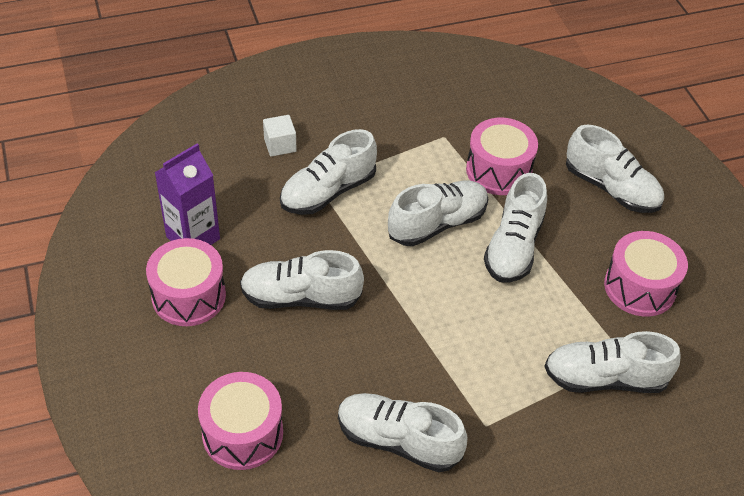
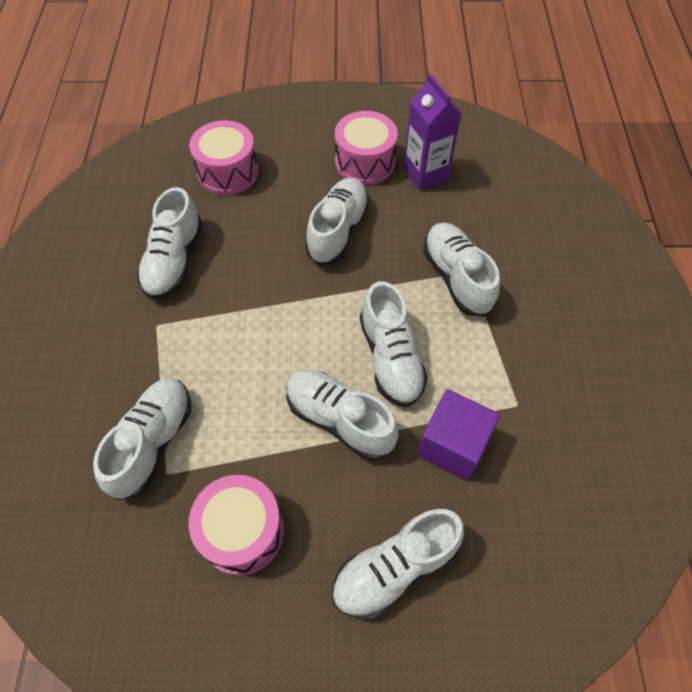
camera: 110 degrees right, 10 degrees up
white cube [263,115,297,157] -> none
white shoe [338,393,468,472] -> white shoe turned 150 degrees clockwise [137,187,203,300]
pink drum [466,118,538,195] -> purple cube [417,389,500,480]

